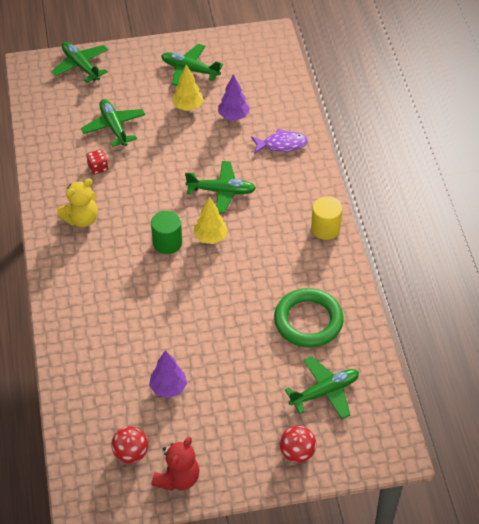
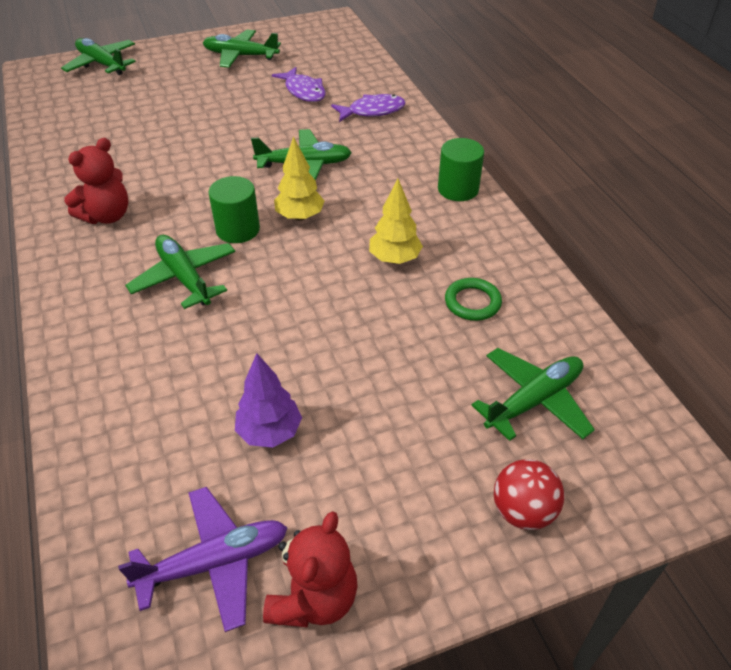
camera: 10 degrees left, 5 degrees down
yellow teddy bear [57,178,98,227] -> red teddy bear [64,138,128,224]
green plane [81,99,145,147] -> green plane moved to [125,235,235,309]
red dice [86,149,108,174] -> none
red ball [111,426,148,463] -> purple plane [118,487,288,632]
yellow tree [172,65,204,111] -> yellow tree moved to [369,179,423,264]
purple tree [218,74,250,121] -> purple fish [272,67,326,102]
green ring [274,288,344,348] -> green ring [445,278,502,321], size x0.53
yellow cylinder [311,196,342,240] -> green cylinder [438,138,484,201]

